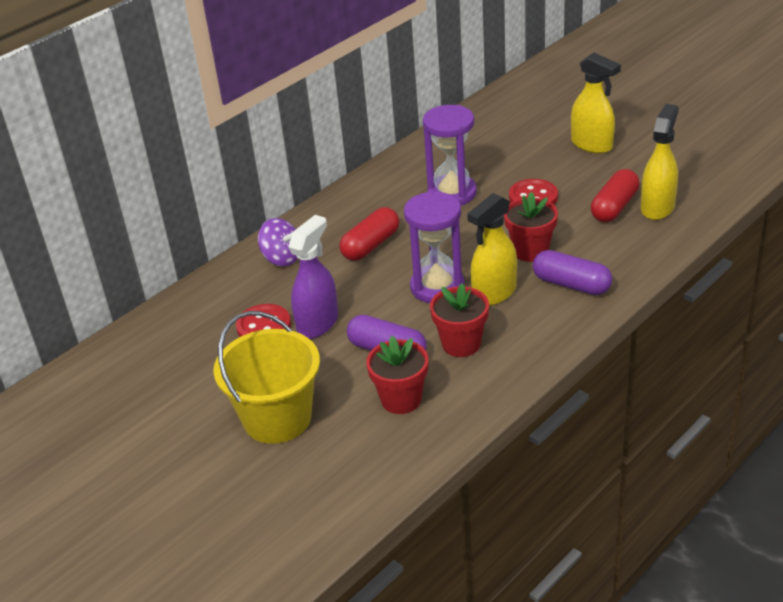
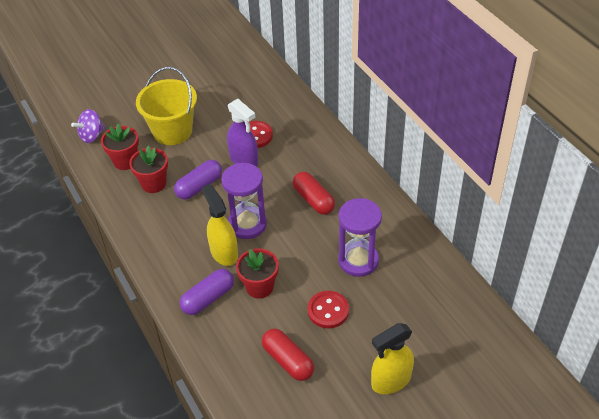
camera: 105 degrees right, 10 degrees up
purple spinning top [258,218,298,266] -> purple spinning top moved to [71,109,106,143]
red flower pot [430,283,489,357] -> red flower pot moved to [101,124,139,170]
yellow spray bottle [641,104,679,220] -> none

